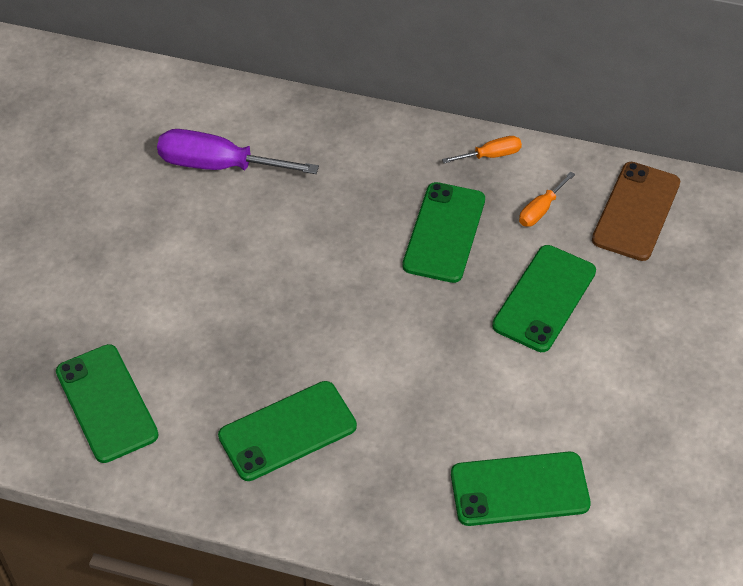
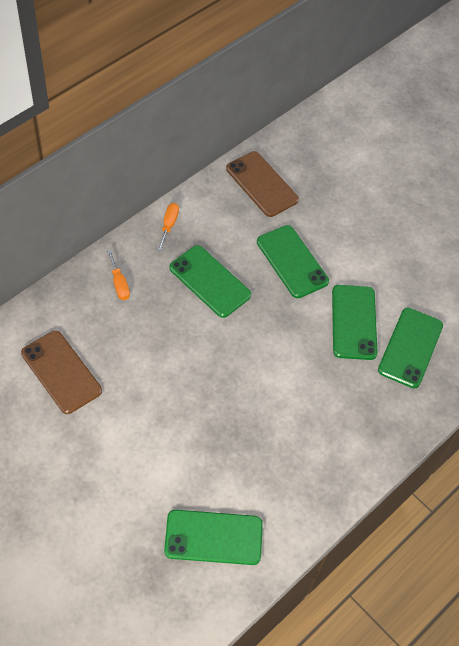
camera: 65 degrees left, 5 degrees up
purple screwdriver [157,129,319,174] -> brown phone [21,331,102,414]
green phone [218,381,357,481] -> green phone moved to [332,285,378,360]
orange screwdriver [519,172,575,227] -> orange screwdriver moved to [107,250,130,300]

